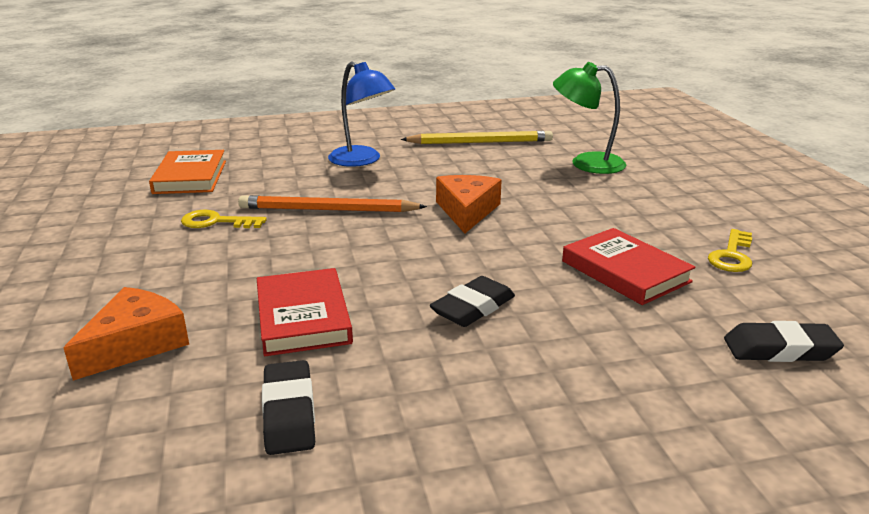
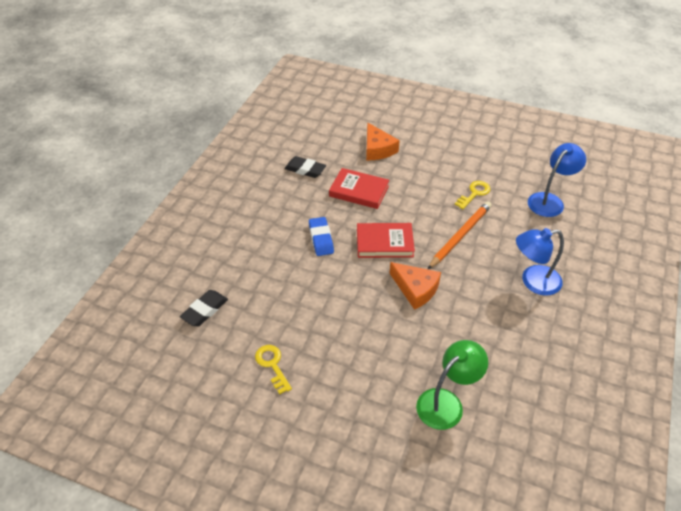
camera: 125 degrees right, 20 degrees up
orange book [149,150,226,194] -> blue lamp [528,143,586,217]
yellow pencil [401,131,553,144] -> none
black eraser [430,276,515,327] -> blue eraser [309,217,334,256]
red book [562,228,695,305] -> red book moved to [357,223,415,258]

